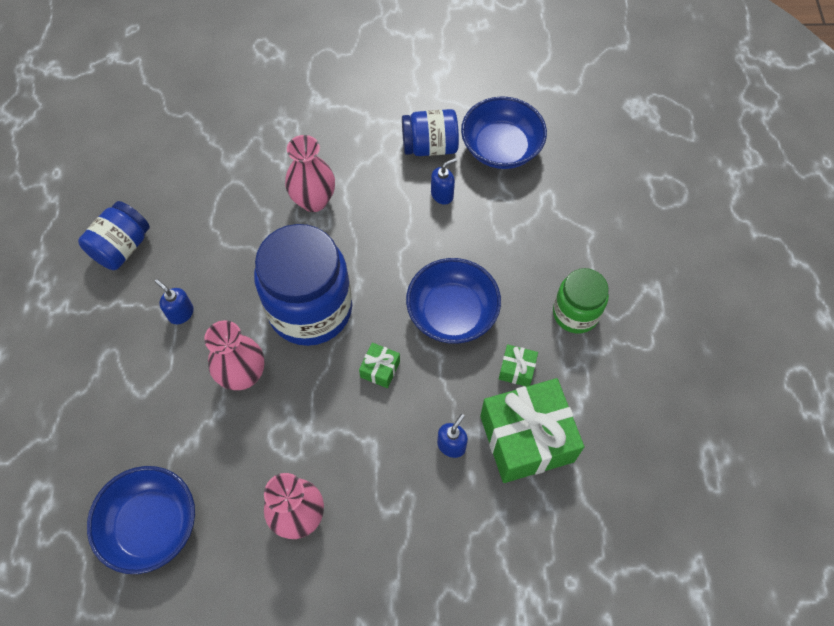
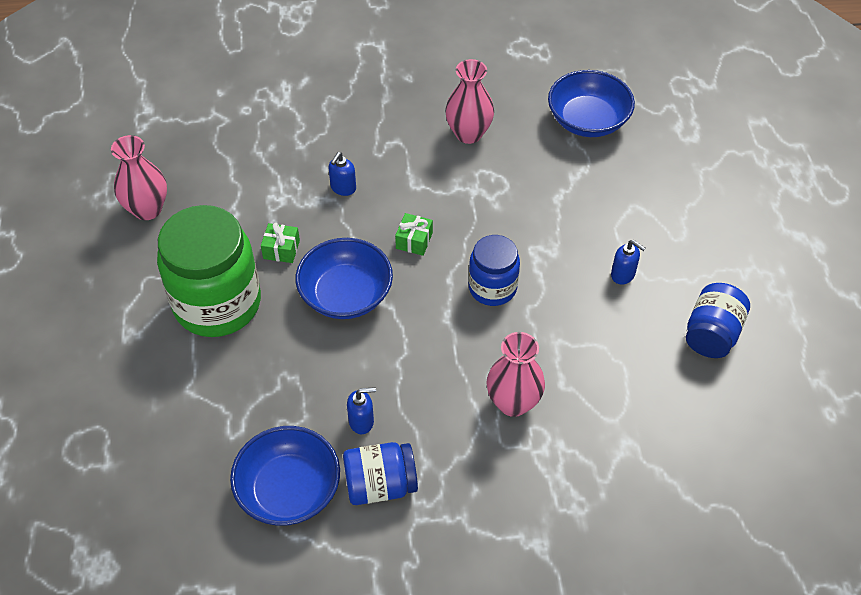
camera: 175 degrees right, 10 degrees down
pink vase [204,320,265,390] -> pink vase moved to [111,135,167,220]
blue jar [254,224,352,346] -> blue jar [469,235,520,306], size x0.56
blue soap dispenser [431,158,457,205] -> blue soap dispenser turned 150 degrees counterclockwise [347,387,376,434]
green gift [480,378,584,483] -> none
green jar [553,268,609,333] -> green jar [157,205,261,337], size x1.80

